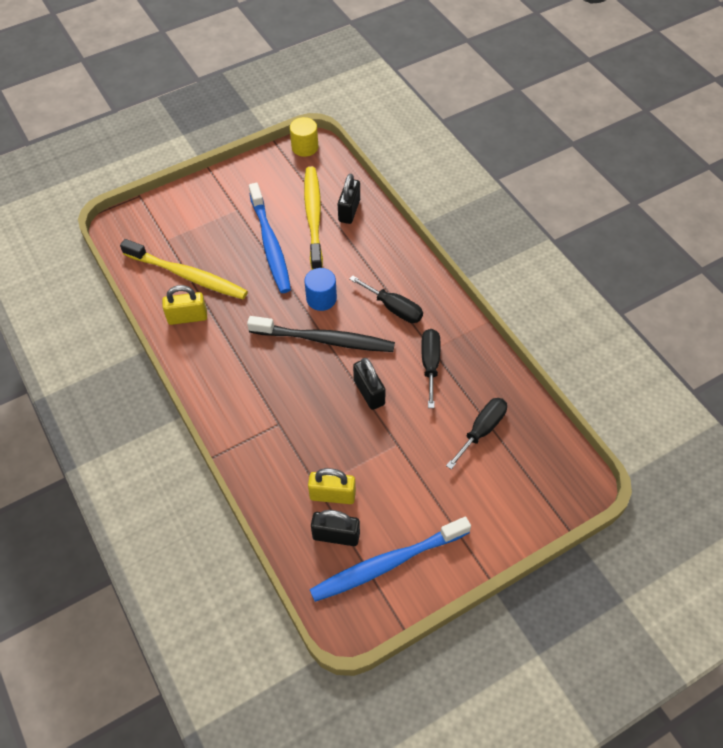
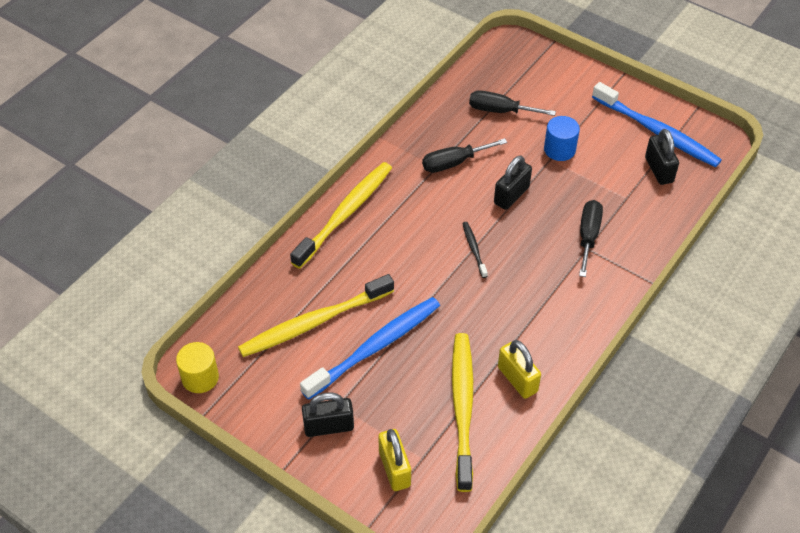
camera: 115 degrees left, 5 degrees down
black toothbrush [247,316,395,352] -> black toothbrush [462,222,488,278], size x0.44
blue cylinder [304,268,337,311] -> blue cylinder moved to [544,116,580,161]
yellow padlock [308,468,356,504] -> yellow padlock moved to [378,429,411,491]
black padlock [338,174,360,224] -> black padlock moved to [302,392,354,437]
black screwdriver [349,275,423,323] -> black screwdriver moved to [579,200,603,277]
none -> yellow toothbrush [290,162,392,269]

